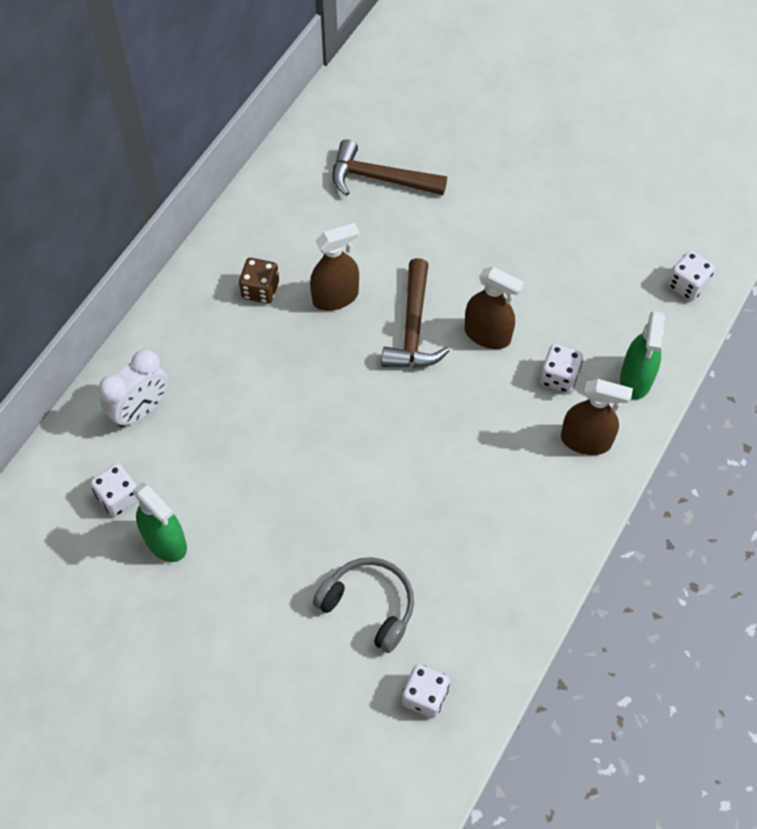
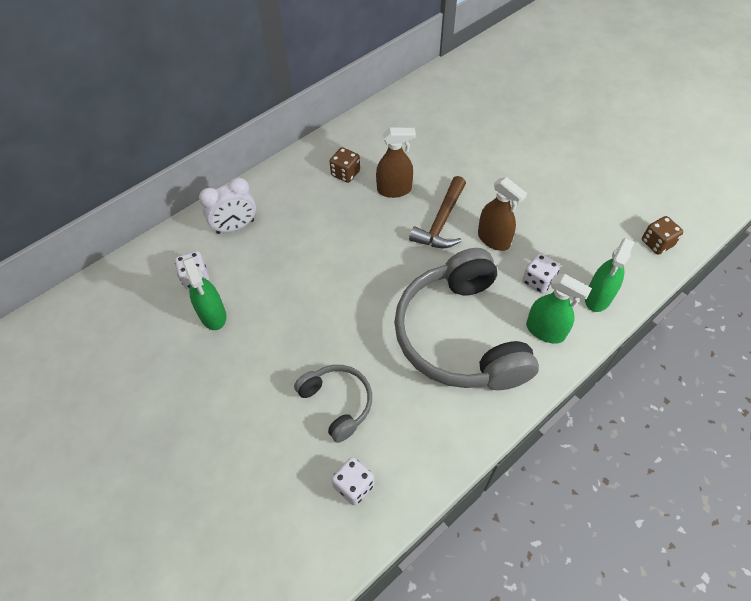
camera: 20 degrees right, 5 degrees down
brown hammer [332,139,447,196] -> none
brown spray bottle [561,379,633,455] -> green spray bottle [526,274,592,344]
white dice [668,251,715,301] -> brown dice [642,216,683,255]
none -> grey headphones [394,248,539,390]

